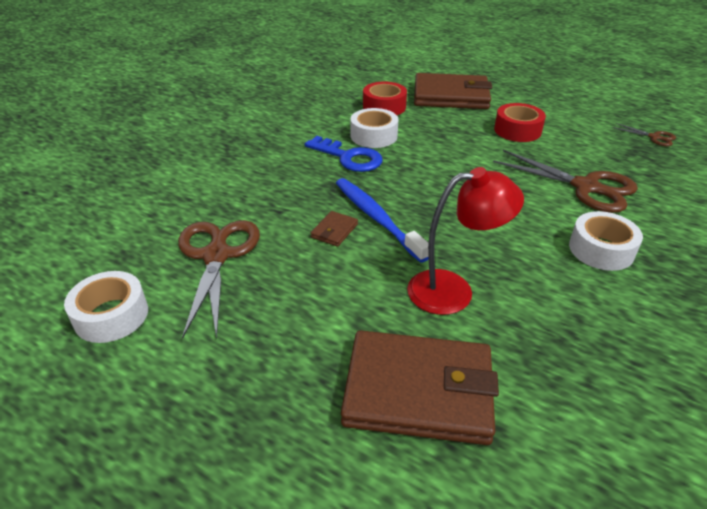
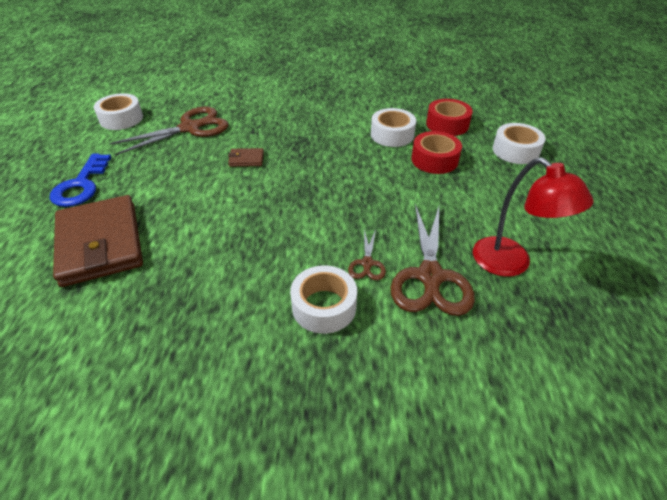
camera: 60 degrees right, 5 degrees up
blue key [305,136,383,172] -> blue key moved to [50,154,111,207]
blue toothbrush [336,178,429,263] -> none
red lamp [407,167,524,315] -> red lamp moved to [473,157,594,277]
brown wallet [414,73,492,109] -> white tape [493,123,545,164]
red tape [494,103,546,142] -> red tape moved to [412,131,462,174]
brown scissors [613,123,676,146] -> brown scissors moved to [348,229,386,281]

